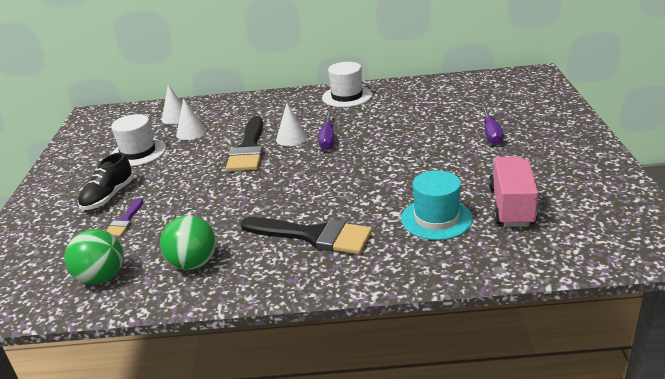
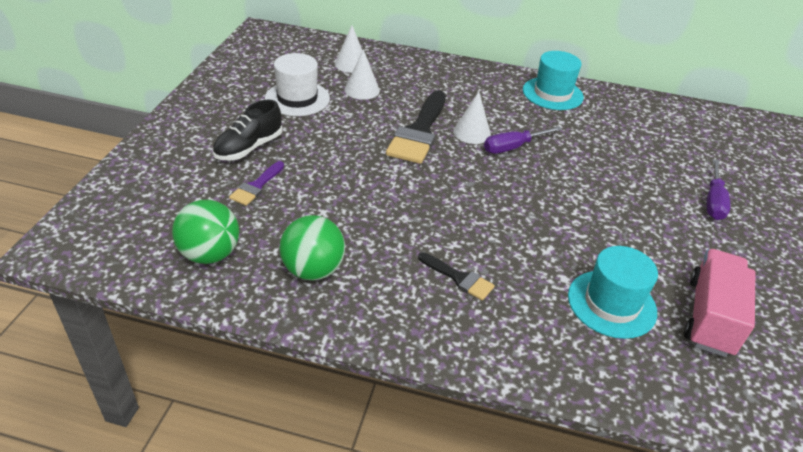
camera: 10 degrees right, 10 degrees up
black brush [240,217,372,254] -> black brush [418,252,495,300], size x0.51
purple screwdriver [319,112,334,150] -> purple screwdriver turned 45 degrees clockwise [484,126,562,154]
white hat [322,62,372,107] -> turquoise hat [523,51,584,110]

